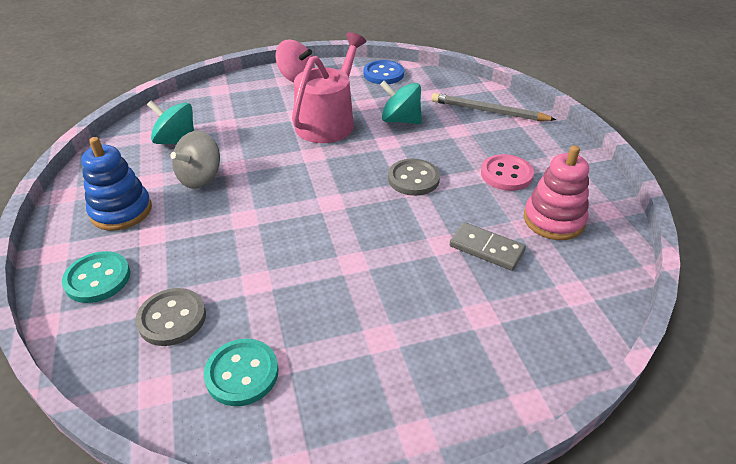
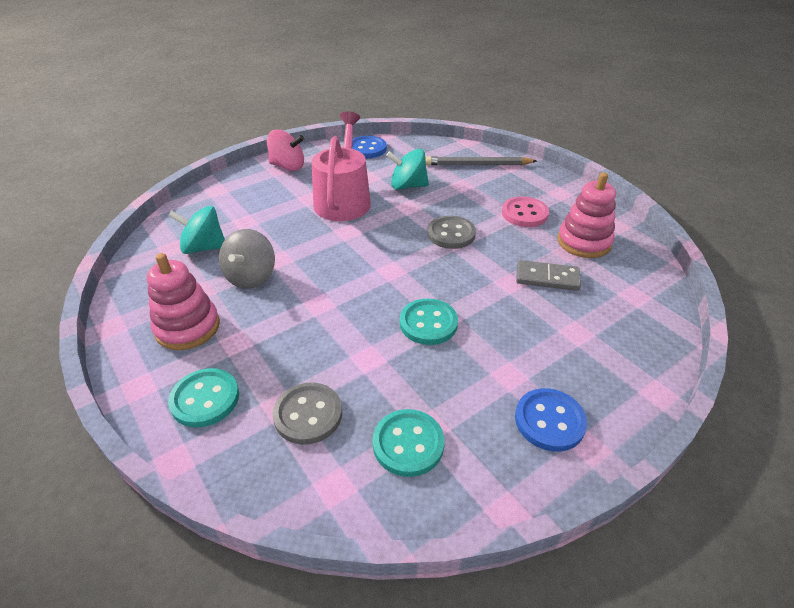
camera: 20 degrees left, 0 degrees up
blue stacking toy [81,137,152,231] -> pink stacking toy [147,253,220,350]
none -> turquoise button [400,299,458,345]
none -> blue button [515,388,587,452]

